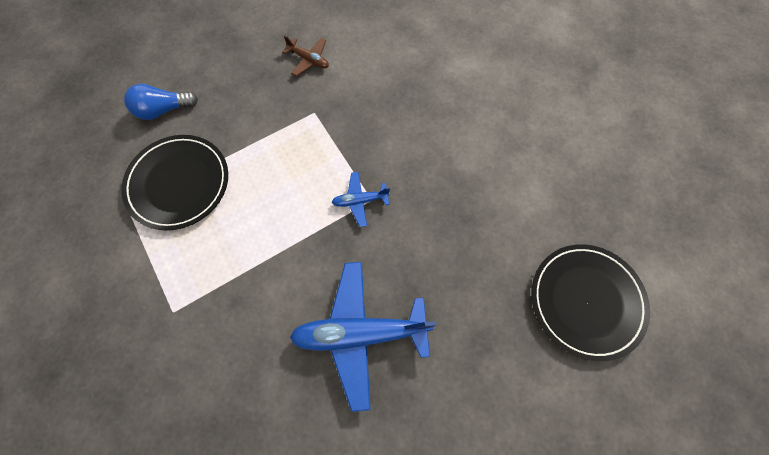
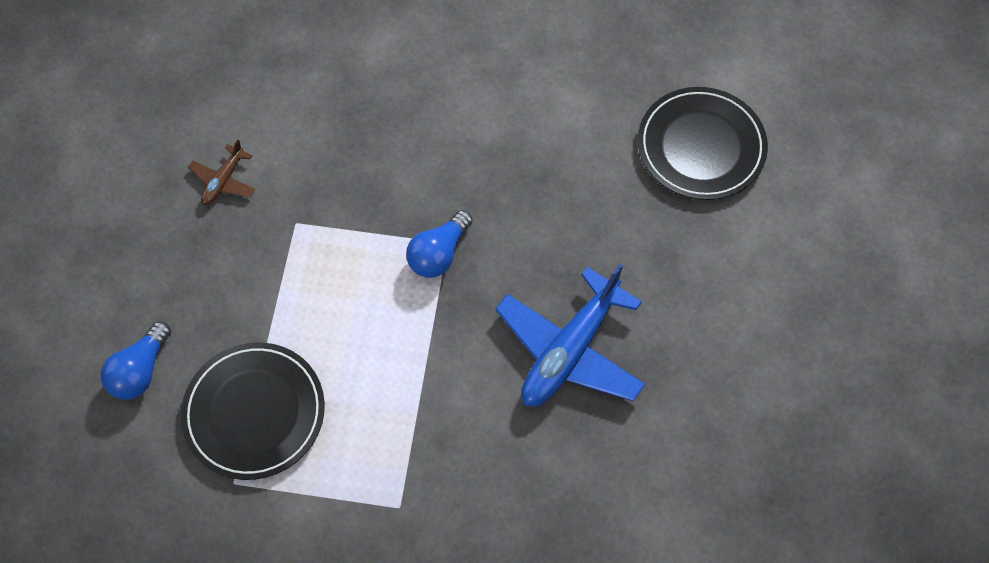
camera: 50 degrees left, 5 degrees down
brown plane [282,35,329,76] -> brown plane turned 135 degrees clockwise [188,139,255,205]
blue plane [332,172,390,227] -> blue light bulb [406,210,473,278]

